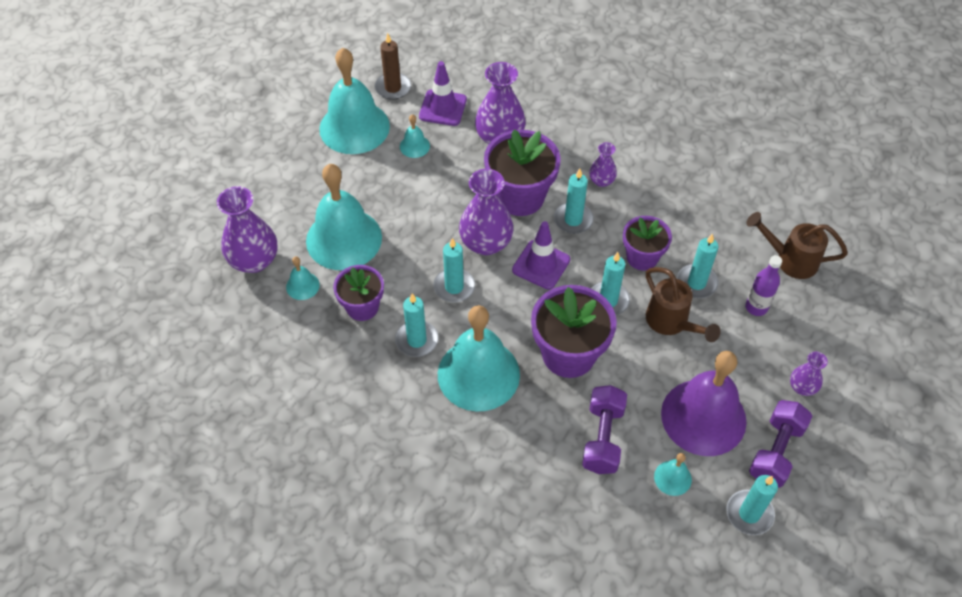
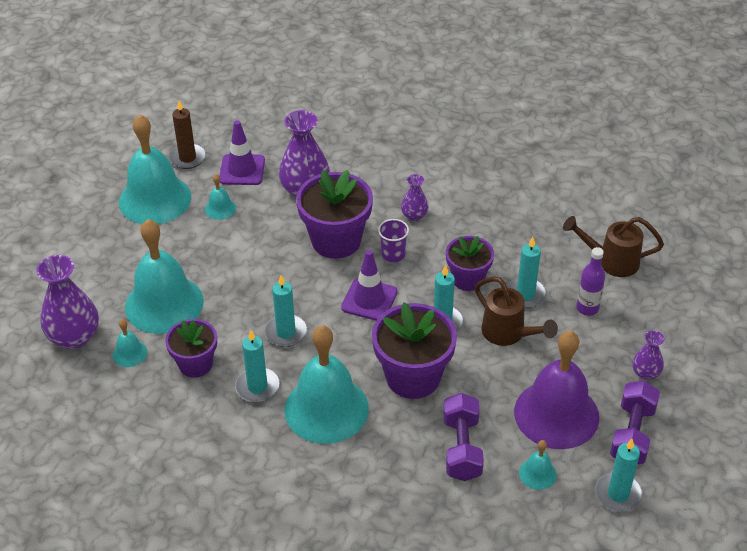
camera: 10 degrees left, 10 degrees down
purple vase [459,169,514,255] -> none
turquoise candle [554,169,594,234] -> purple cup [378,219,409,262]

